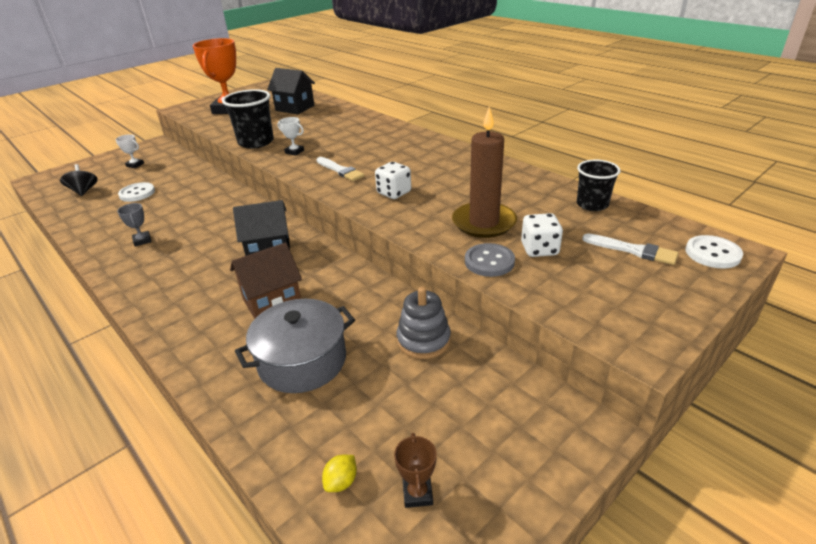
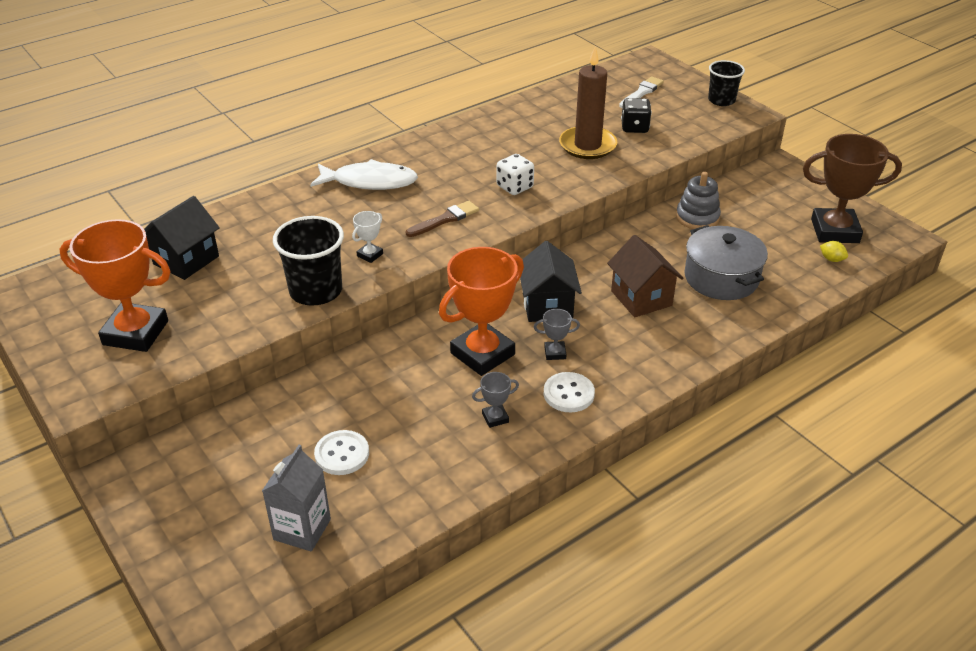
camera: 85 degrees left, 5 degrees up
black spinning top [60,164,98,196] -> grey carton [262,445,331,551]
white trophy [116,134,144,168] -> none
white brush [316,157,365,181] -> brown brush [406,201,479,237]
brown trophy [394,433,437,508] -> brown trophy [803,134,902,243], size x2.34
grey button [465,243,515,277] -> none
white dice [521,213,563,257] -> black dice [621,98,652,133]
black cup [577,160,621,211] -> black cup moved to [708,60,745,106]
white button [686,235,743,269] -> white button moved to [544,372,595,412]
none -> white fish [310,159,418,190]
none -> orange trophy [439,247,524,376]
none -> grey trophy [534,309,580,360]

